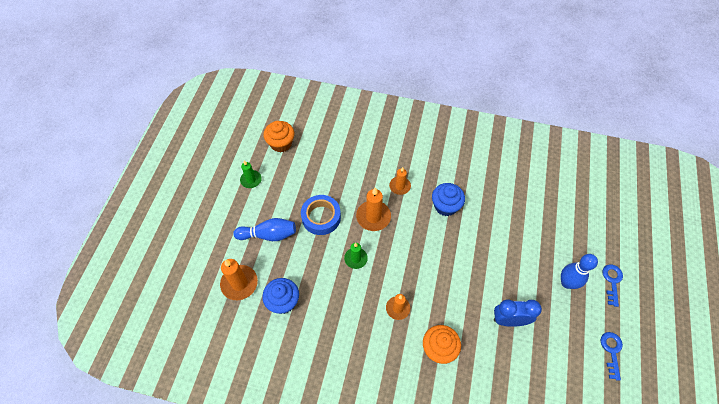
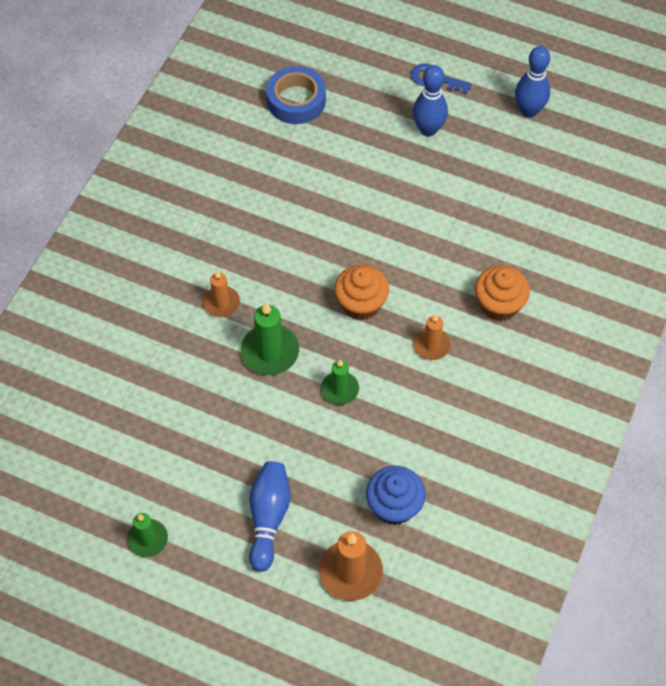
camera: 80 degrees left, 0 degrees up
orange cupcake [264,121,294,153] -> orange cupcake moved to [334,265,389,320]
blue tape [301,195,341,235] -> blue tape moved to [266,66,326,124]
orange candle [356,188,391,231] -> green candle [241,302,299,375]
blue cupcake [432,183,465,216] -> none
blue clock [494,299,542,327] -> none
blue key [601,332,623,381] -> blue bowling pin [515,46,550,118]

